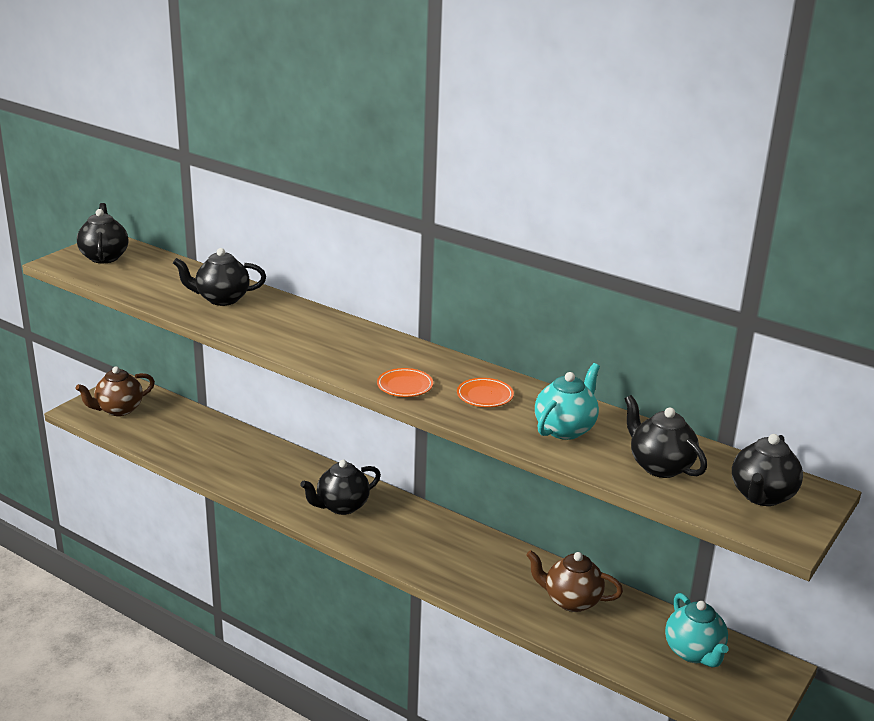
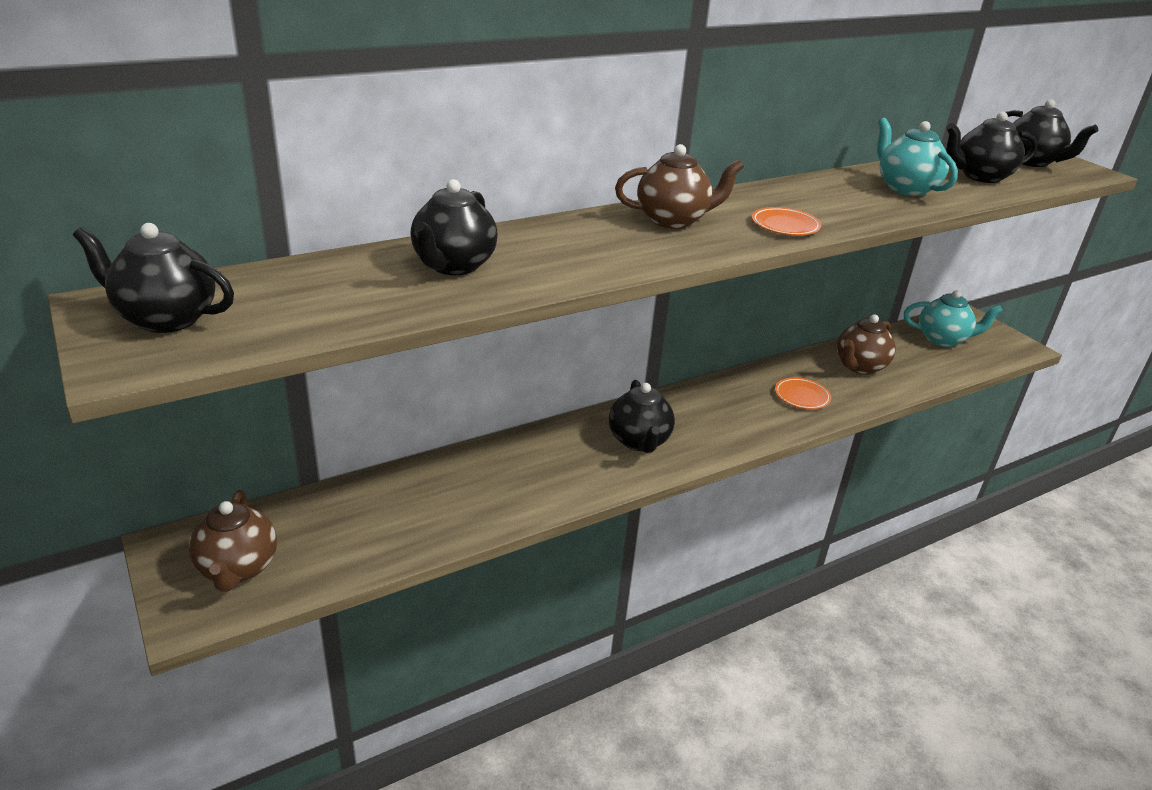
camera: 65 degrees left, 5 degrees up
orange plate [457,378,514,407] -> orange plate moved to [775,377,831,409]
none -> brown teapot [615,144,744,229]

